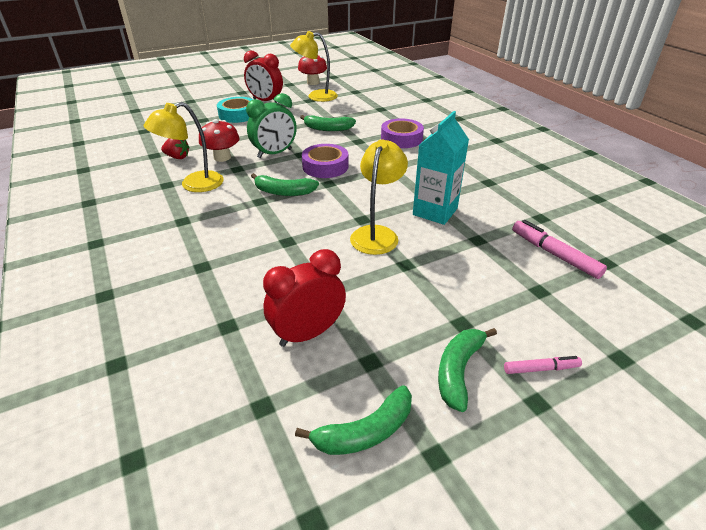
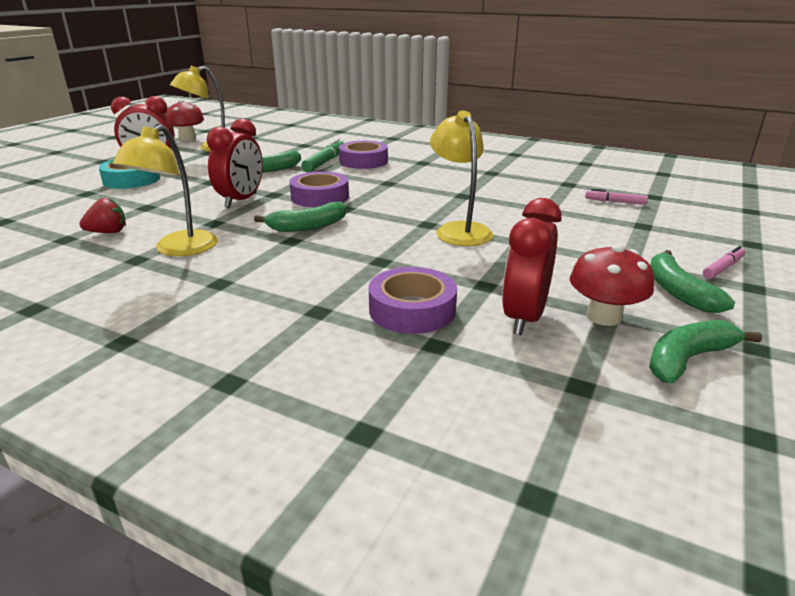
camera: 35 degrees left, 10 degrees down
red mushroom [199,119,239,162] -> red mushroom moved to [570,244,654,326]
green clock [246,93,297,158] -> red clock [207,118,263,208]
green banana [295,385,412,455] -> green banana turned 150 degrees counterclockwise [649,320,762,383]
turquoise carton [413,111,469,225] -> none
pink marker [512,220,607,279] -> pink marker [585,189,648,205], size x0.60
none -> green marker [302,138,344,172]
none -> purple tape [369,267,457,334]

